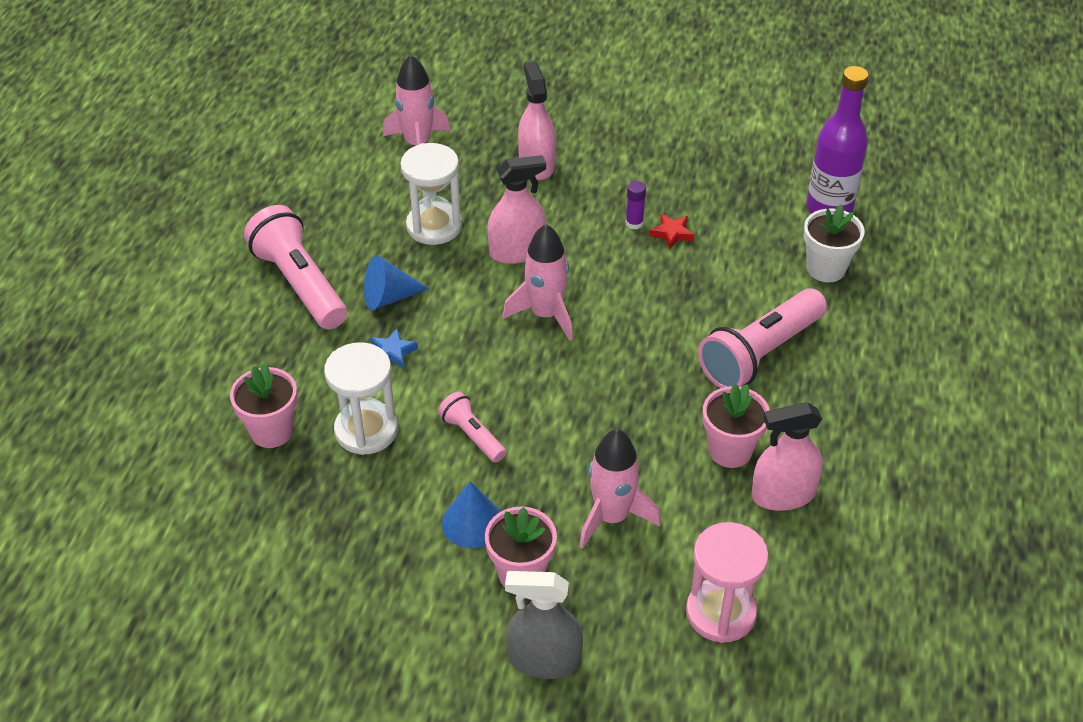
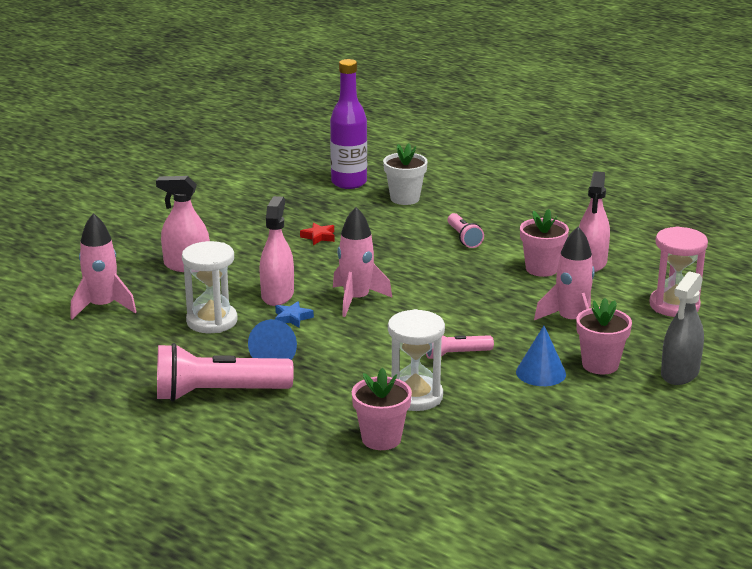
camera: 65 degrees left, 20 degrees down
blue star [371,328,418,369] -> blue star moved to [275,301,314,327]
purple glue stick [626,181,646,229] -> none
pink flashlight [698,288,827,388] -> pink flashlight [448,213,484,248], size x0.52

